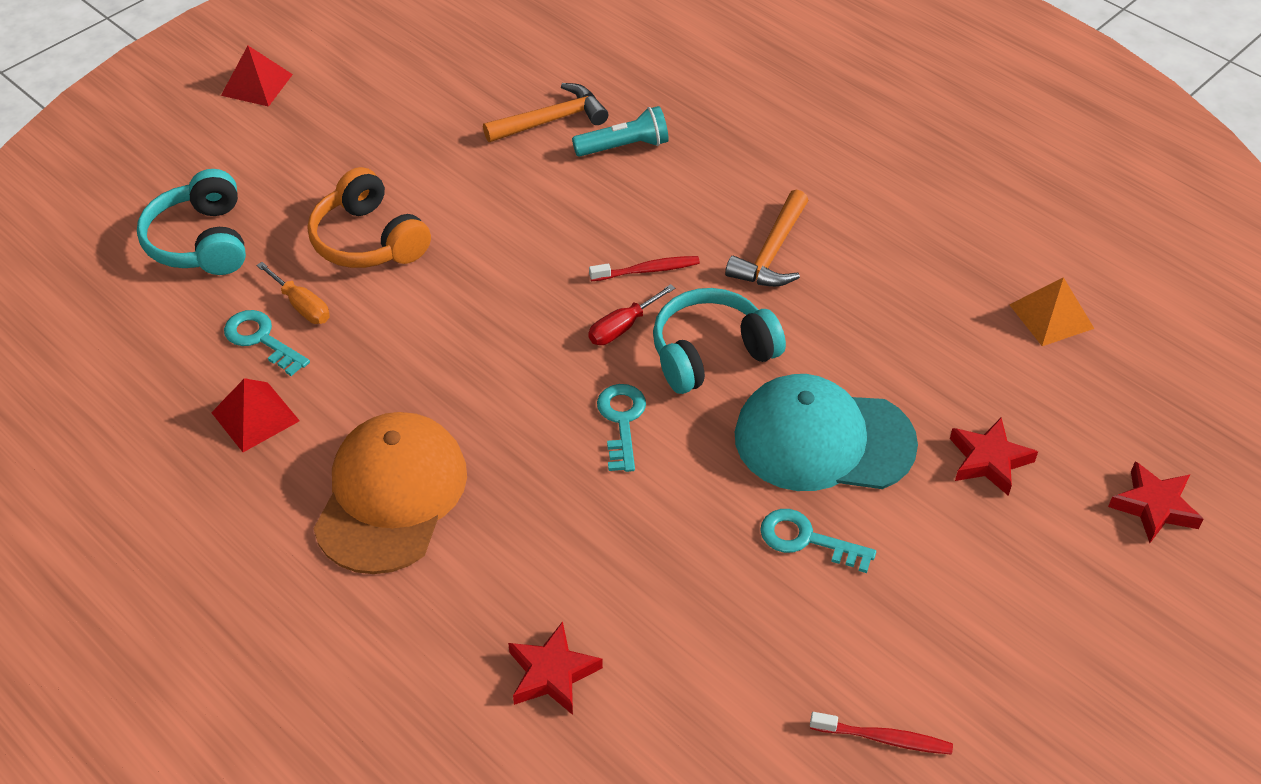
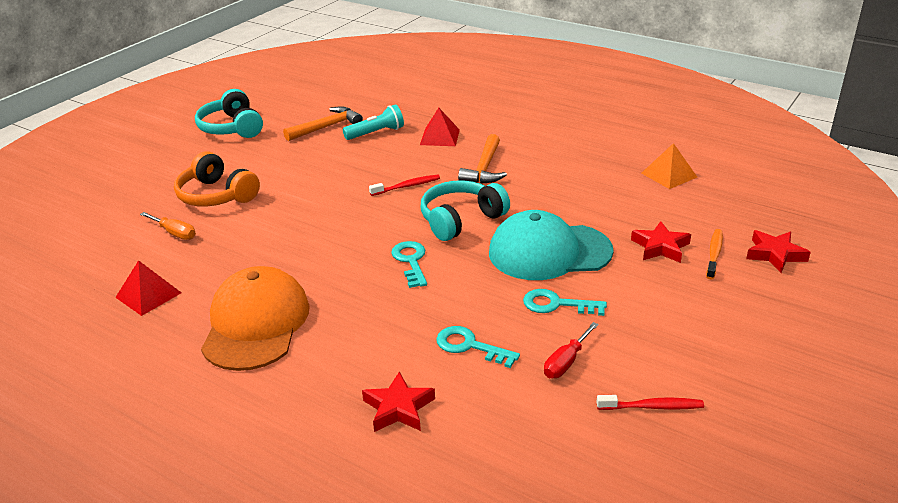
camera: 10 degrees left, 15 degrees down
turquoise headphones [137,169,246,275] -> turquoise headphones moved to [195,89,263,138]
red pyramid [221,46,293,107] -> red pyramid moved to [420,108,460,146]
turquoise key [224,310,310,376] -> turquoise key moved to [436,326,520,368]
red screwdriver [588,284,675,345] -> red screwdriver moved to [544,322,599,378]
none -> orange toothbrush [706,229,723,279]

